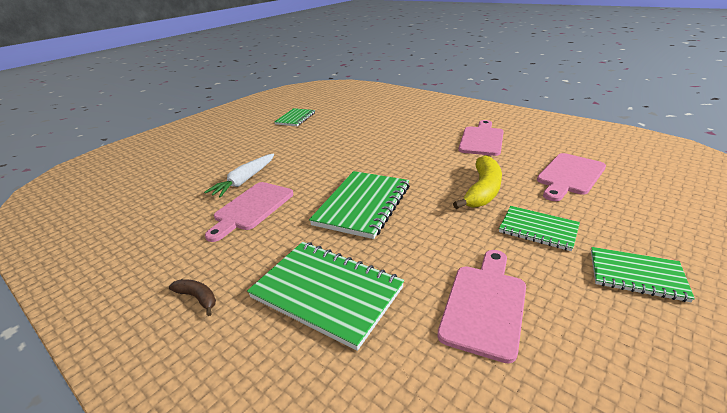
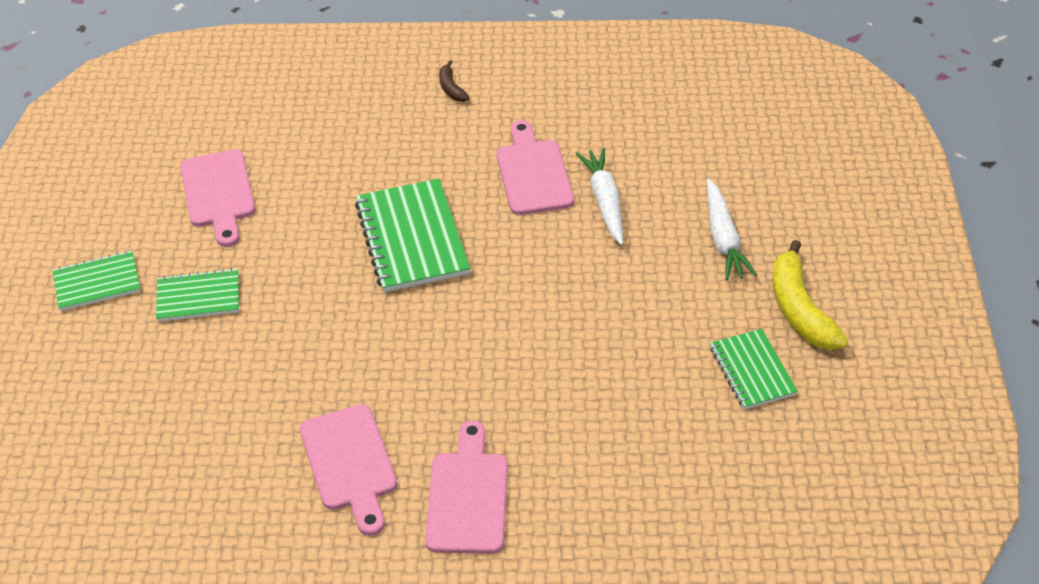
camera: 140 degrees right, 15 degrees up
brown banana [169,279,216,316] -> brown banana turned 75 degrees clockwise [439,60,469,102]
green notebook [247,242,404,351] -> none
yellow banana [453,155,502,209] -> yellow banana moved to [772,240,848,350]
pink cutting board [537,153,606,201] -> pink cutting board moved to [425,420,508,554]
none -> white carrot [707,179,757,280]

